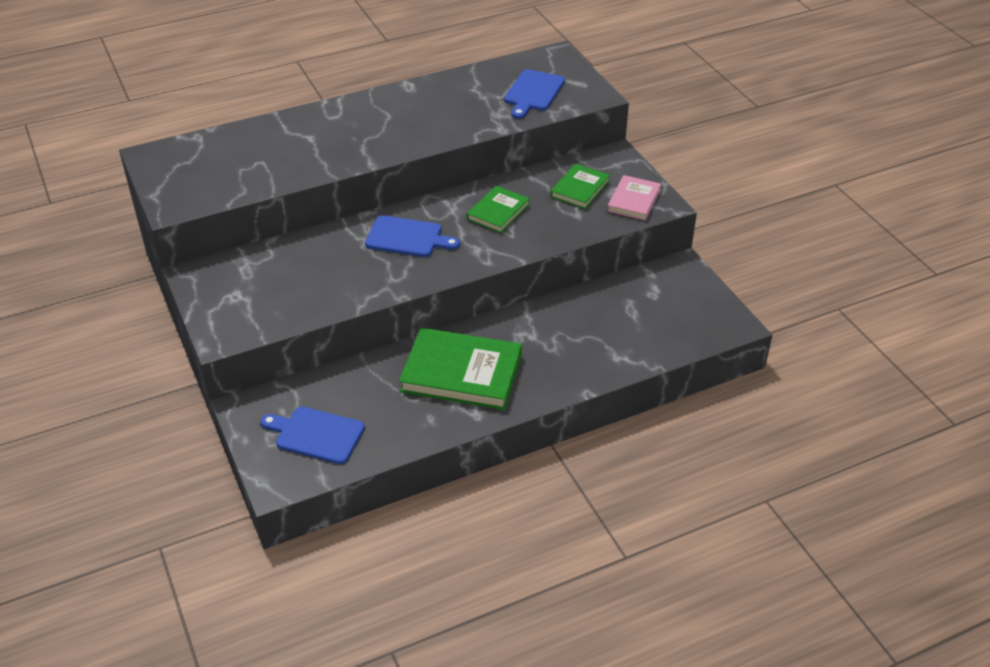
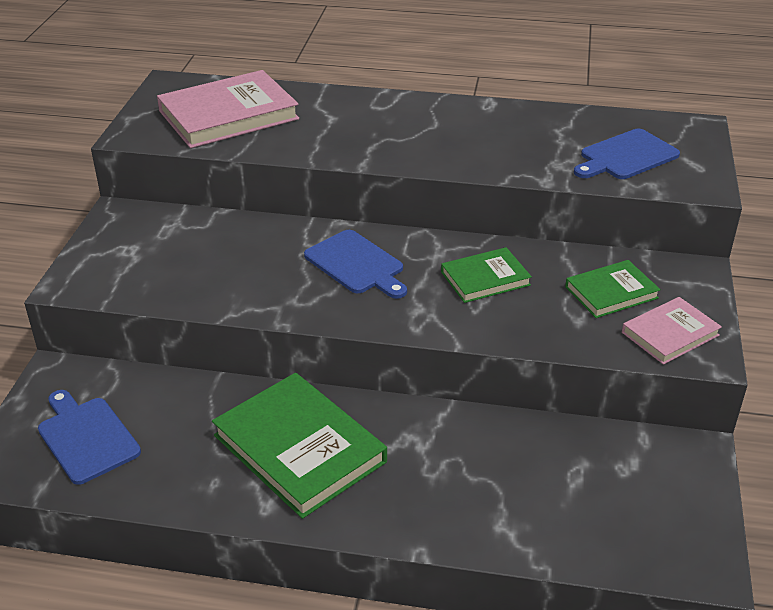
camera: 35 degrees right, 5 degrees down
none -> pink book [157,70,299,148]

